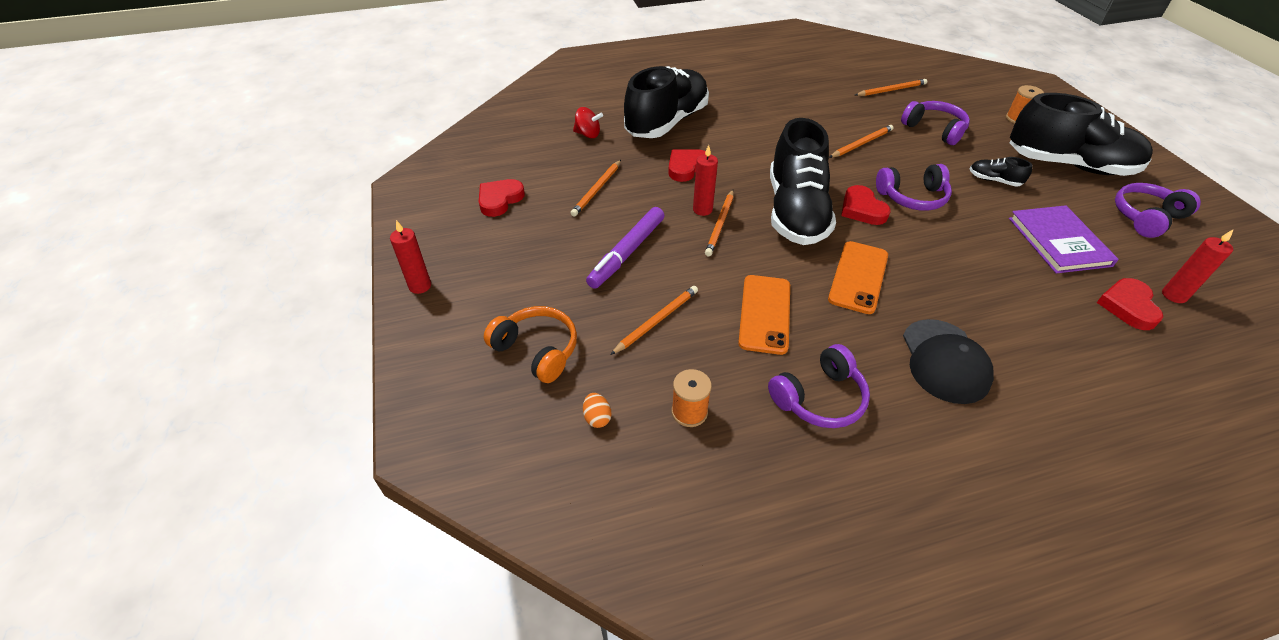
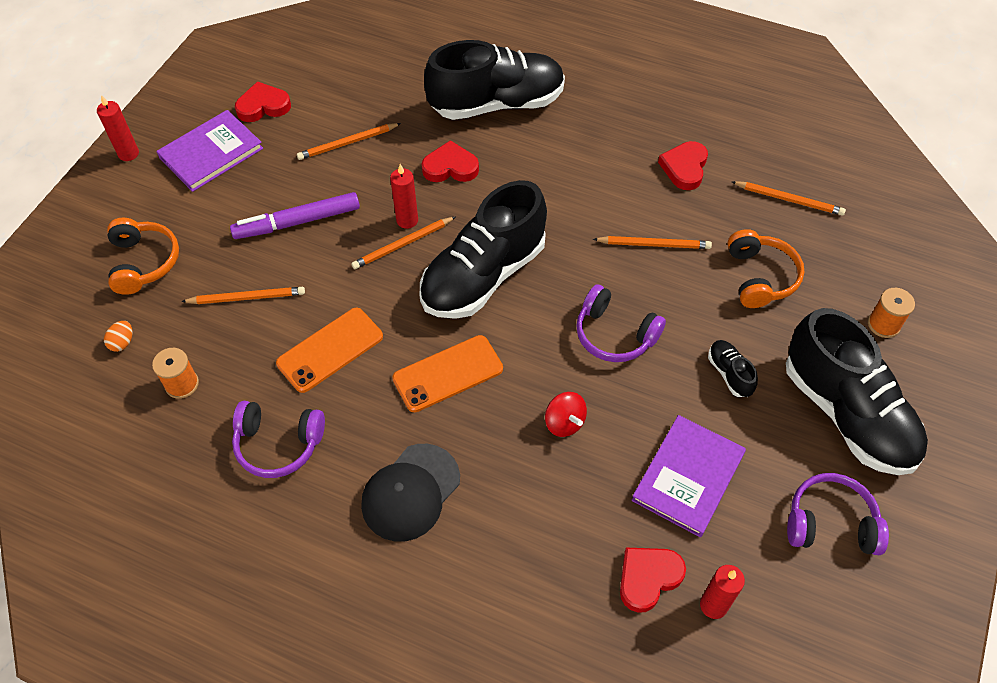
camera: 40 degrees right, 10 degrees up
red spinning top [573,107,603,138] -> red spinning top moved to [545,392,587,437]
red heart [841,185,891,225] -> red heart moved to [658,141,708,190]
purple headphones [901,101,970,145] -> orange headphones [728,229,805,308]
none -> purple book [156,110,263,192]

